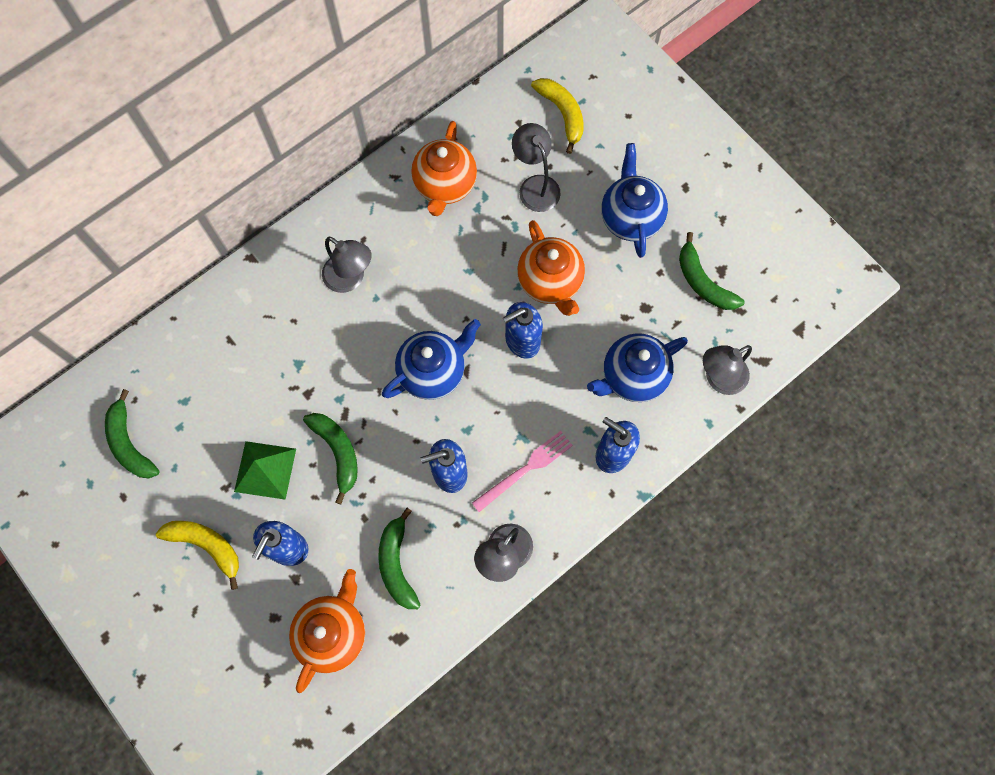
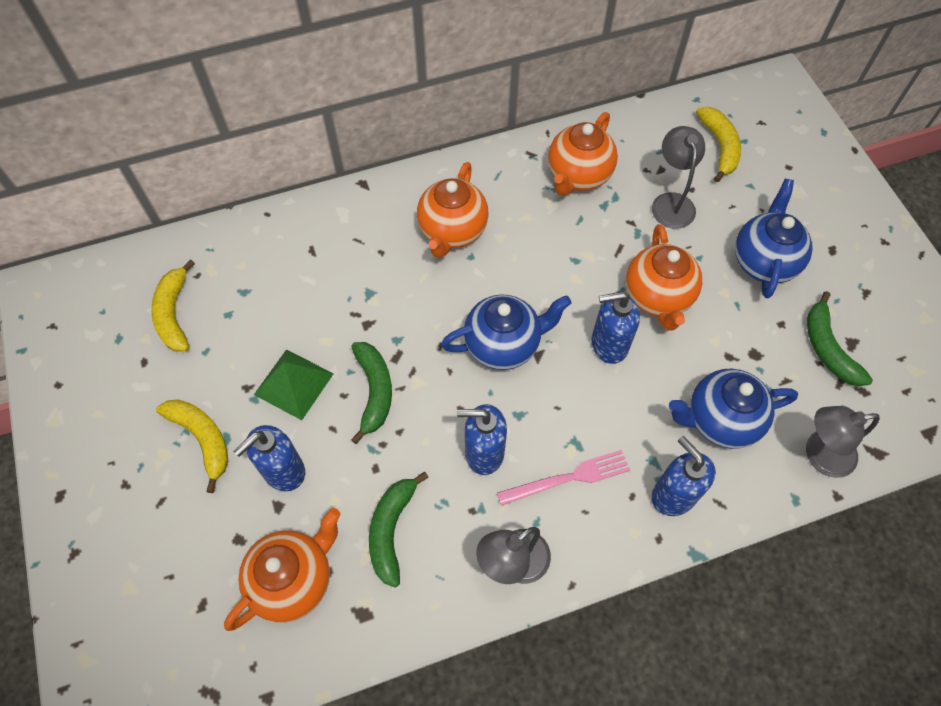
camera: 20 degrees right, 10 degrees down
green banana [105,389,160,478] -> yellow banana [151,259,195,352]
grey lamp [322,237,372,293] -> orange teapot [417,162,489,258]

